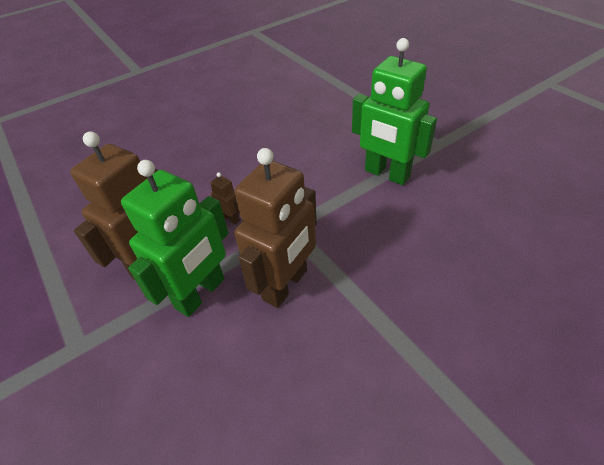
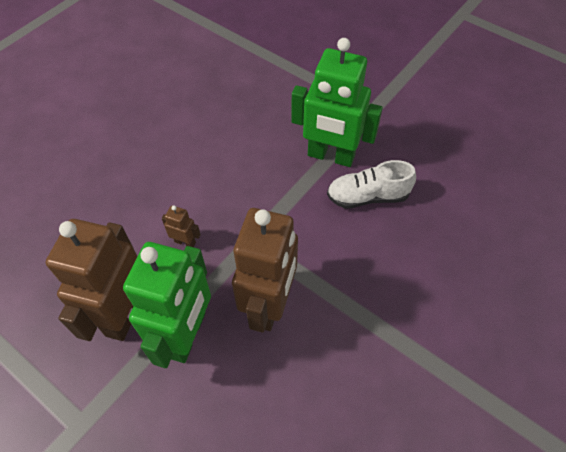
camera: 20 degrees left, 10 degrees up
none -> white shoe [327,160,416,209]

